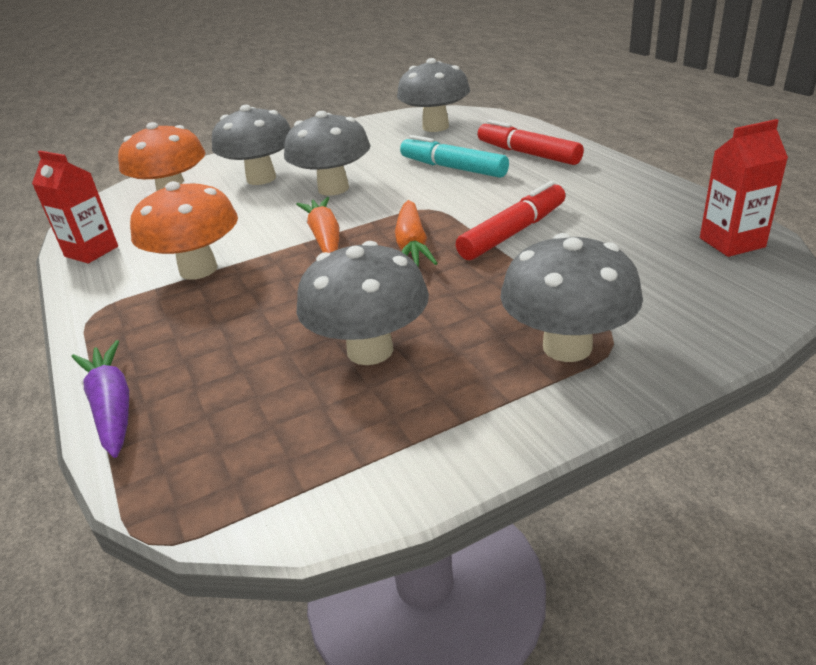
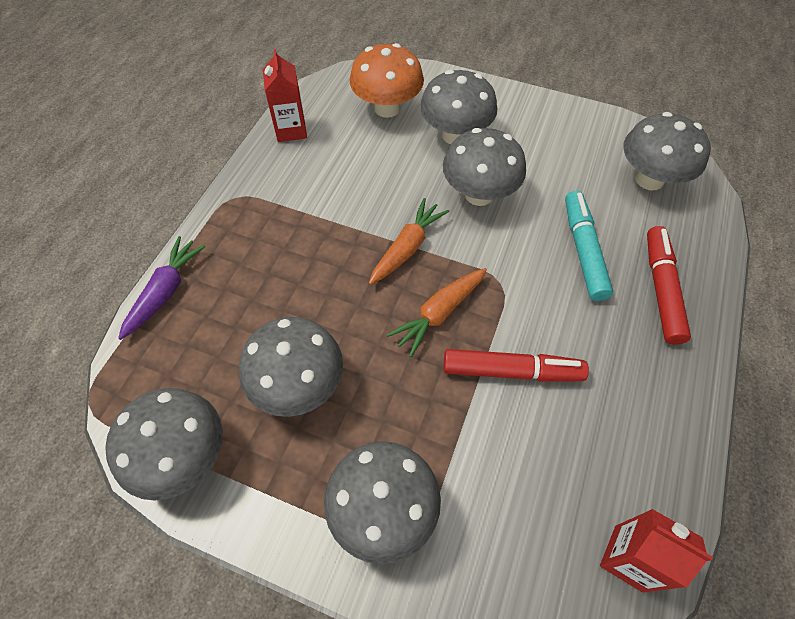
camera: 45 degrees right, 25 degrees up
orange mushroom [130,180,238,280] -> none
none -> grey mushroom [105,388,223,501]

